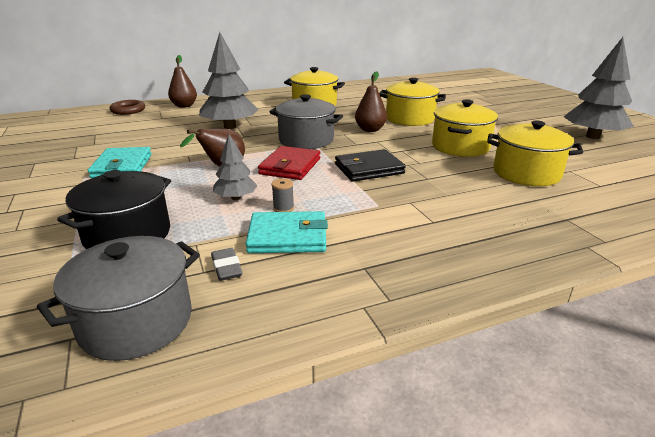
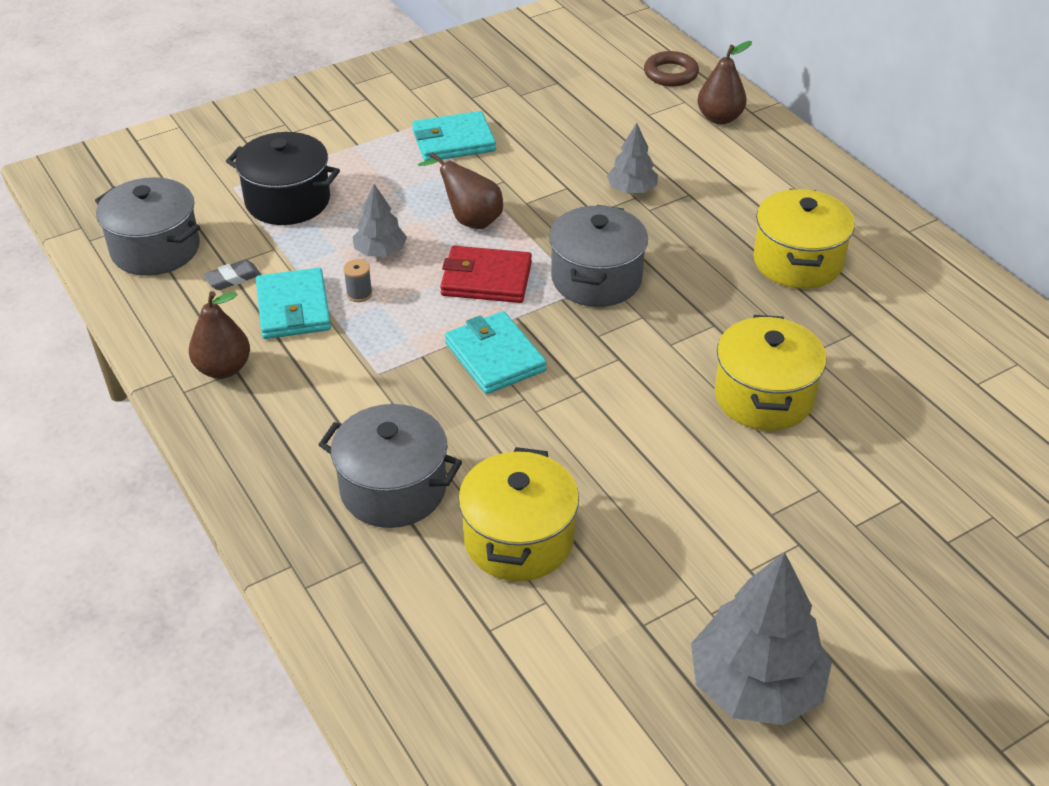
camera: 80 degrees right, 15 degrees up
grey tree [199,32,258,129] -> grey tree [607,123,658,193], size x0.54
black wallet [335,149,406,182] -> turquoise wallet [445,311,547,394]
brown pear [355,71,387,132] -> brown pear moved to [189,291,250,379]
yellow pot [432,100,498,157] -> none
none -> grey pot [318,404,462,528]

